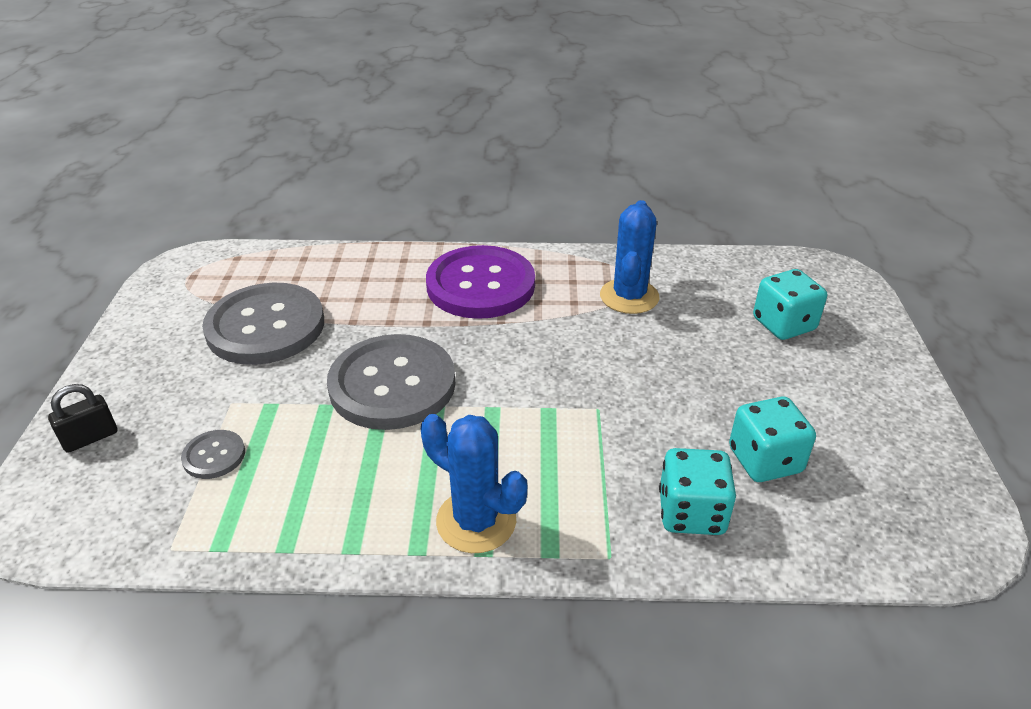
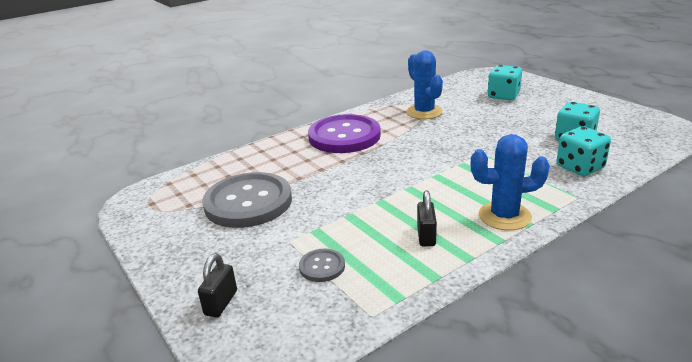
camera: 35 degrees left, 10 degrees down
grey button [327,334,456,430] -> none
none -> black padlock [417,191,437,246]

